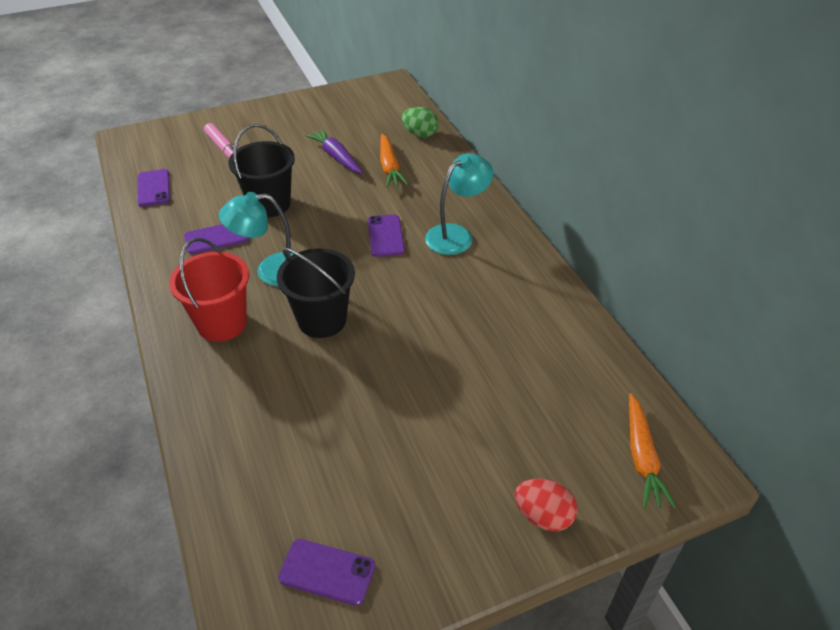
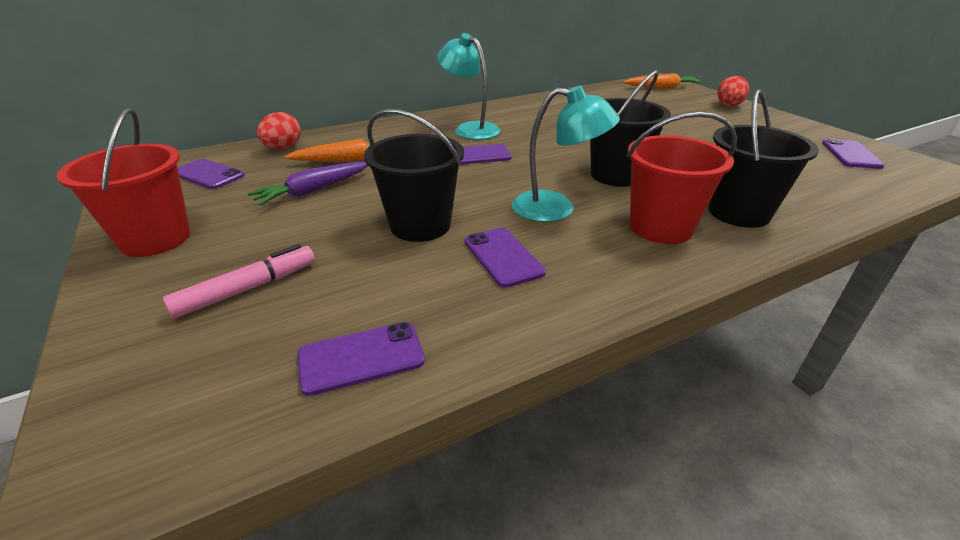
camera: 95 degrees left, 10 degrees down
turquoise lamp [219,192,294,286] -> turquoise lamp turned 60 degrees counterclockwise [512,86,620,222]
green egg [402,107,439,138] -> red egg [257,112,301,149]
none -> red bucket [57,108,190,257]
none -> purple phone [178,159,245,189]
none -> black bucket [708,89,819,228]

